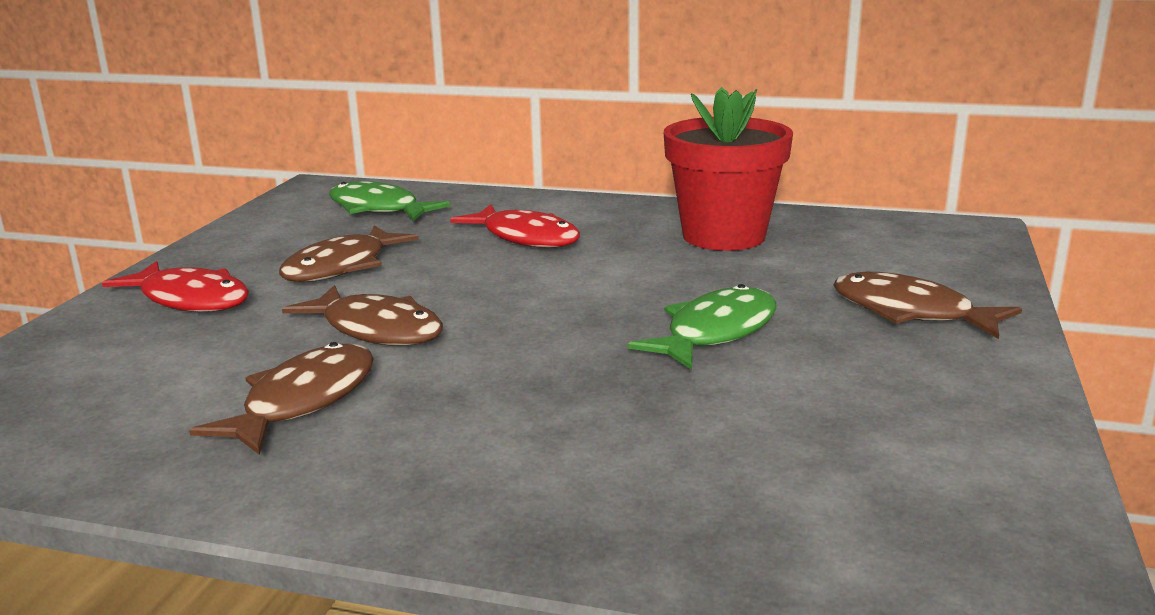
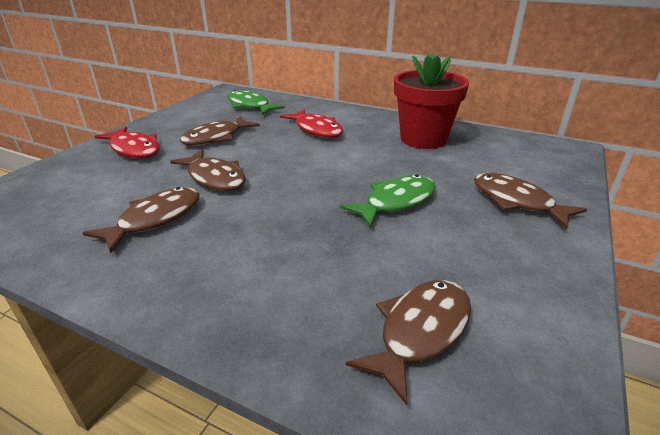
camera: 10 degrees right, 10 degrees up
none -> brown fish [346,280,471,405]

